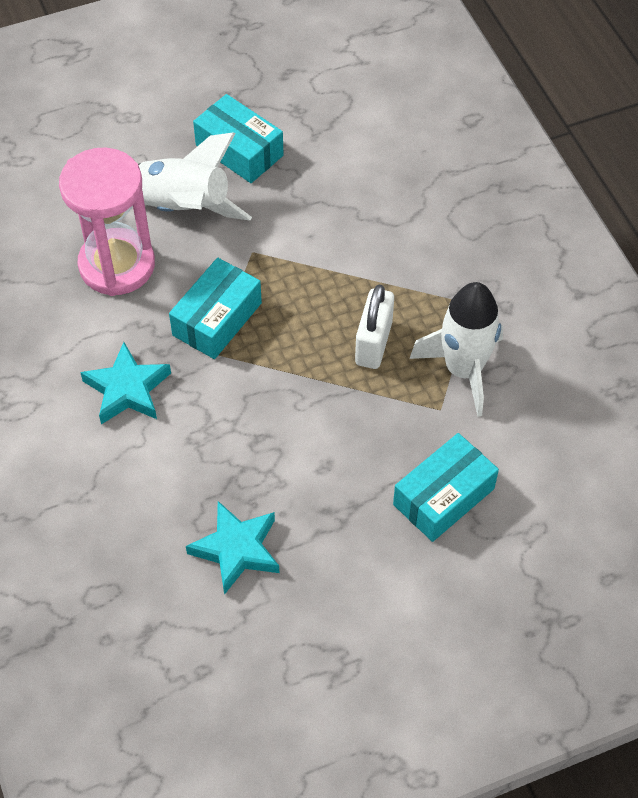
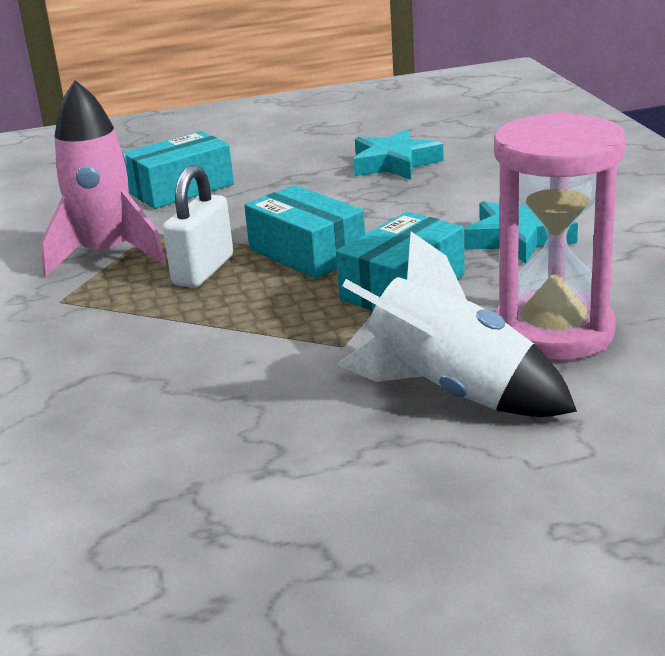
camera: 170 degrees left, 30 degrees down
turquoise box [193,94,284,183] -> turquoise box moved to [244,185,365,279]
white rocket [410,282,503,417] -> pink rocket [41,80,166,276]

